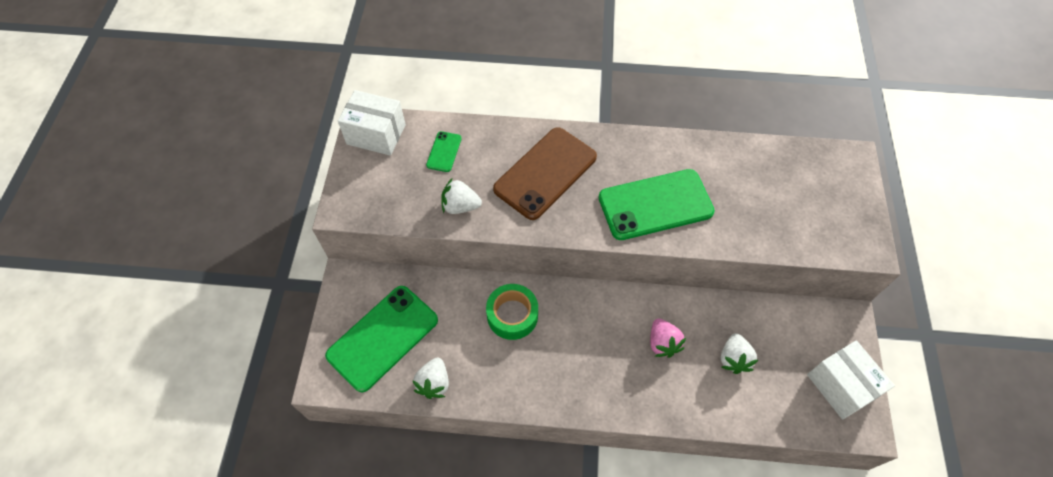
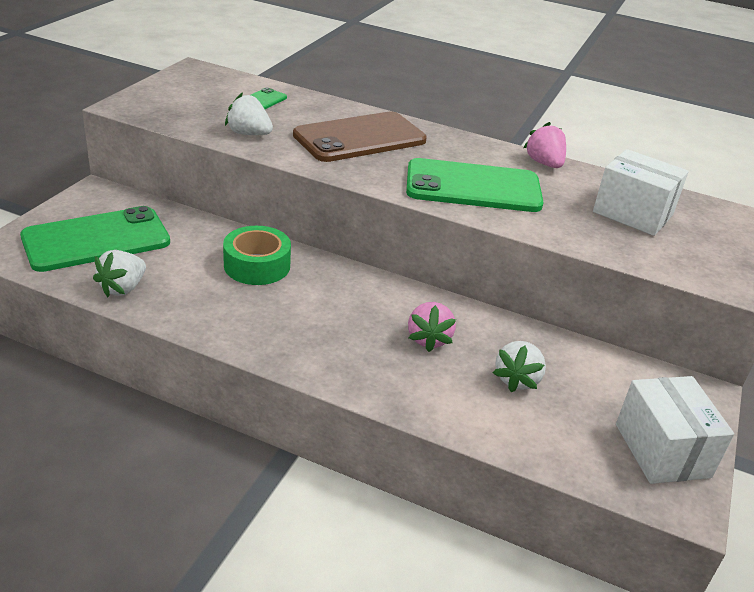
camera: 15 degrees right, 25 degrees down
white box [338,90,406,156] -> white box moved to [593,149,689,236]
none -> pink strawberry [524,122,566,168]

